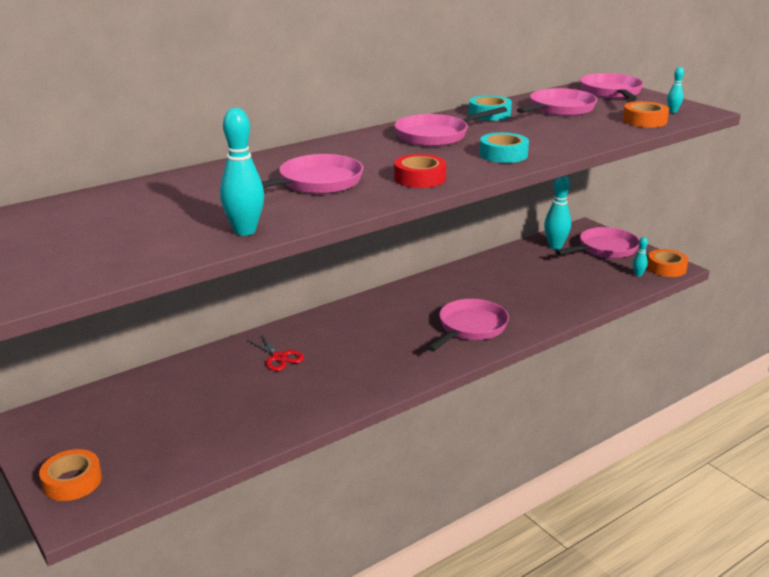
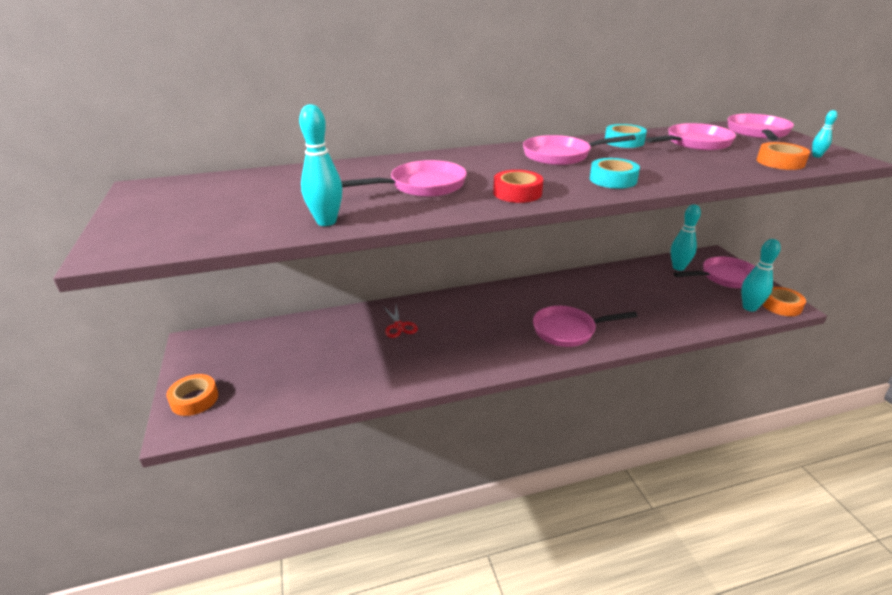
camera: 20 degrees right, 5 degrees up
pink pan [427,299,509,351] -> pink pan turned 150 degrees counterclockwise [533,306,638,347]
turquoise bowling pin [633,237,648,277] -> turquoise bowling pin [741,239,781,312], size x1.97

